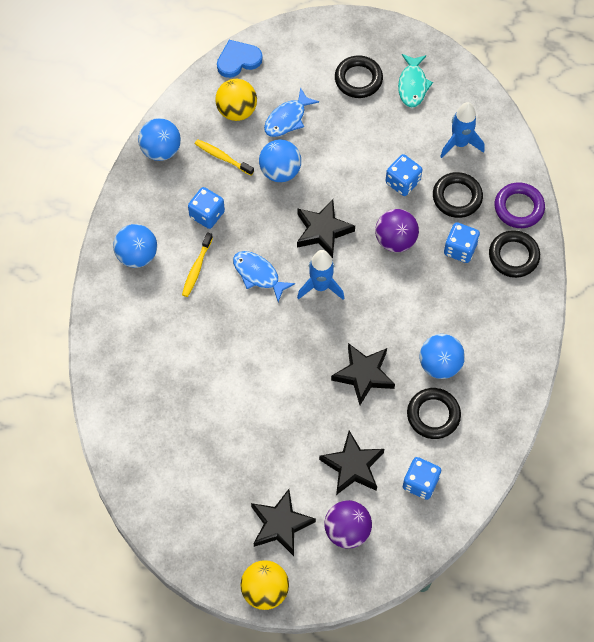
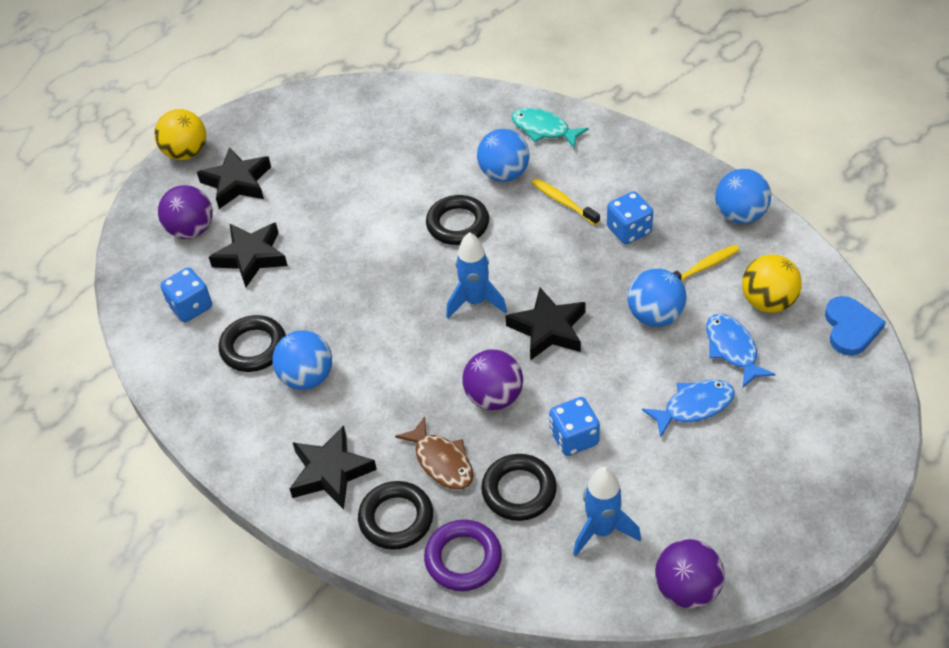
camera: 120 degrees right, 15 degrees down
blue ball [113,224,157,268] -> blue ball moved to [477,129,530,182]
blue fish [233,251,295,302] -> blue fish moved to [642,380,735,437]
black star [331,343,395,405] -> black star moved to [289,426,377,509]
black ring [335,55,383,98] -> black ring moved to [426,195,489,245]
turquoise fish [398,54,433,107] -> turquoise fish moved to [512,108,589,148]
blue dice [444,222,480,263] -> brown fish [395,416,473,489]
none -> purple ball [655,539,724,609]

